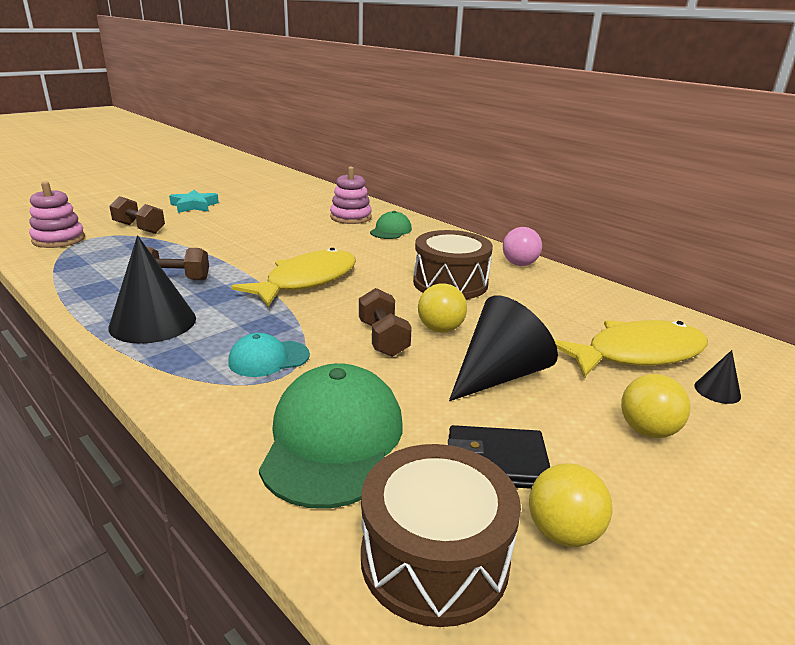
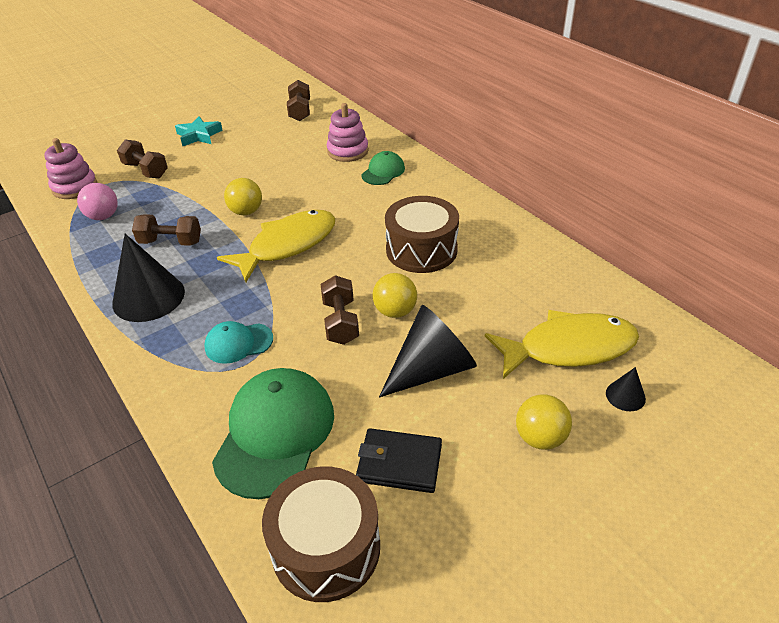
camera: 10 degrees right, 15 degrees up
pink ball [503,227,542,266] -> pink ball moved to [77,183,118,220]
yellow ball [529,463,613,547] -> yellow ball moved to [224,178,262,215]
none -> brown dumbbell [287,80,310,121]

